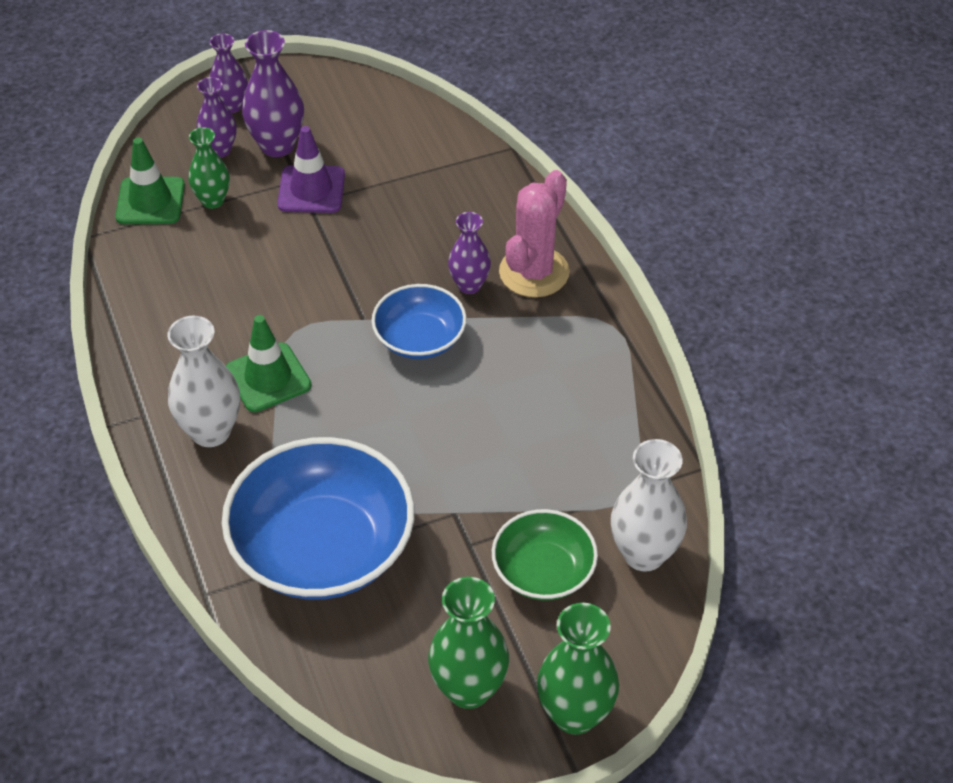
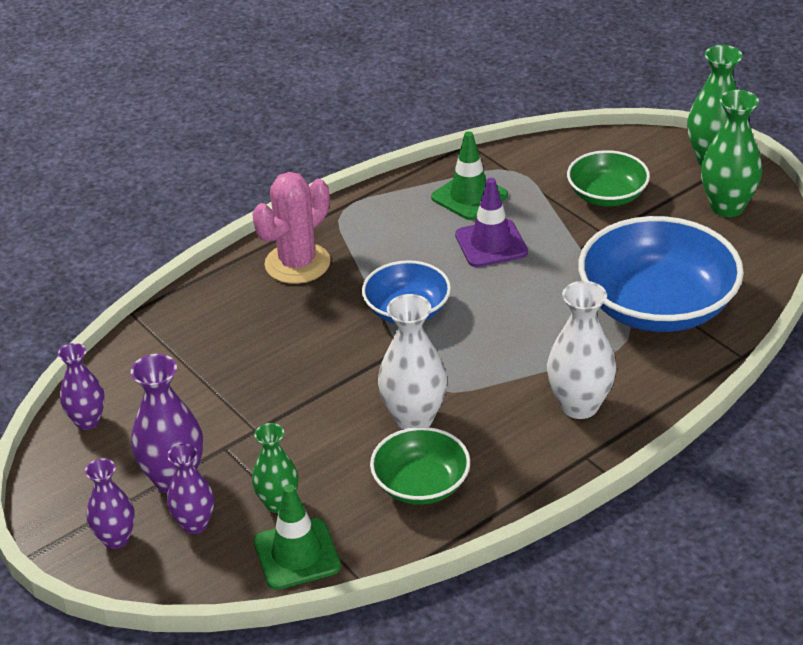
camera: 105 degrees left, 10 degrees down
green traffic cone [226,315,311,412] -> green traffic cone moved to [431,131,508,220]
purple traffic cone [277,126,345,213] -> purple traffic cone moved to [455,178,528,267]
purple vase [448,212,491,294] -> purple vase moved to [58,343,105,430]
pink cactus [499,170,570,297] -> pink cactus turned 60 degrees counterclockwise [252,172,331,284]
white vase [611,439,687,572] -> white vase moved to [378,294,447,429]
none -> green bowl [370,427,470,505]

